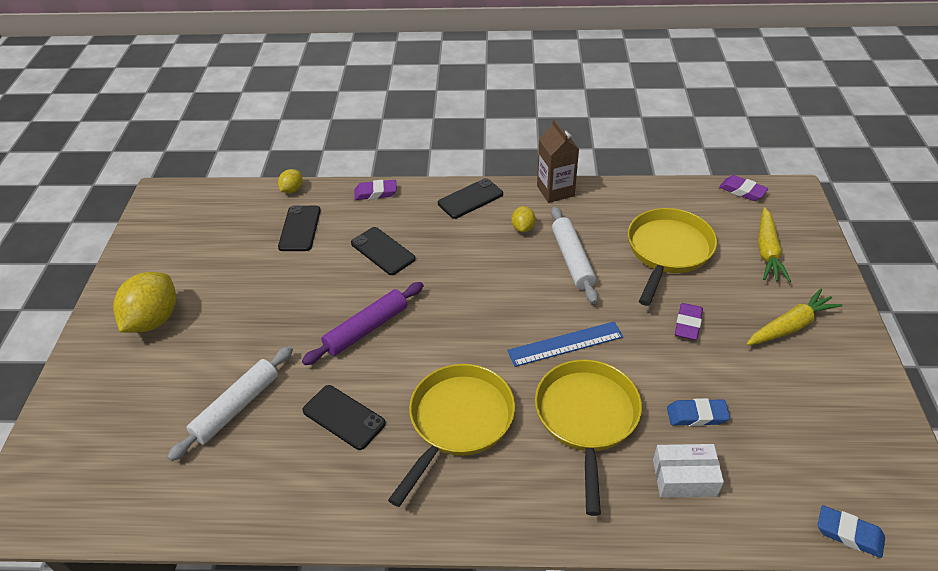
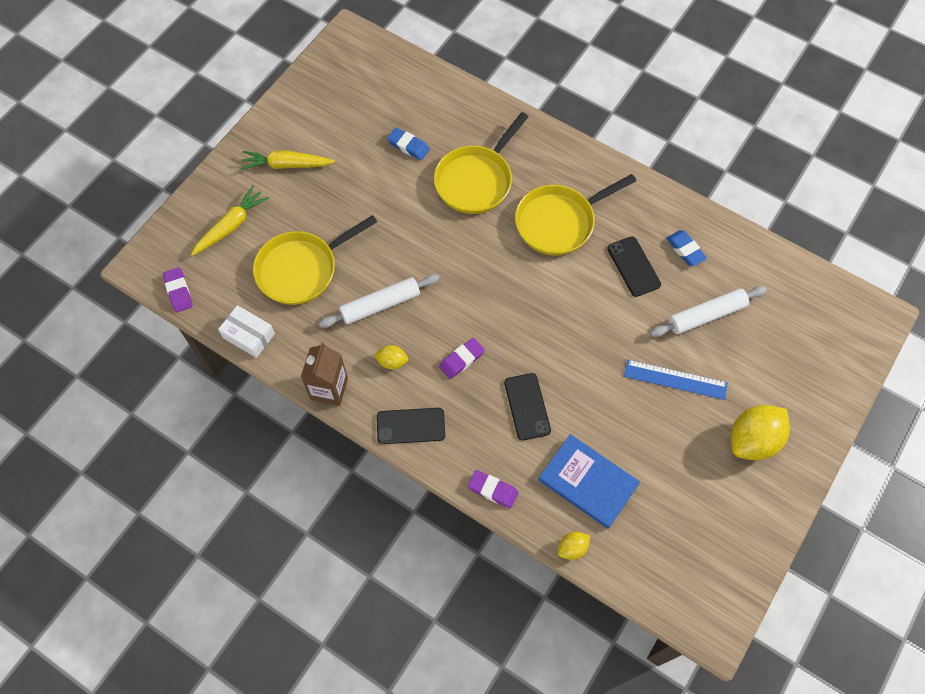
camera: 150 degrees left, 20 degrees up
black phone [278,206,321,251] -> blue book [538,434,640,529]
purple rolling pin [302,282,424,365] -> none
blue ruler [507,322,623,367] -> blue ruler moved to [624,360,728,400]
yellow lemon [512,206,536,232] -> yellow lemon turned 60 degrees clockwise [374,345,408,369]
white rolling pin [551,207,598,304] -> white rolling pin turned 45 degrees clockwise [319,274,440,328]
white box [653,444,724,497] -> white box moved to [218,305,275,358]
purple eraser [675,303,703,340] -> purple eraser moved to [439,338,485,379]
blue eraser [817,505,885,558] -> blue eraser moved to [666,230,707,266]

